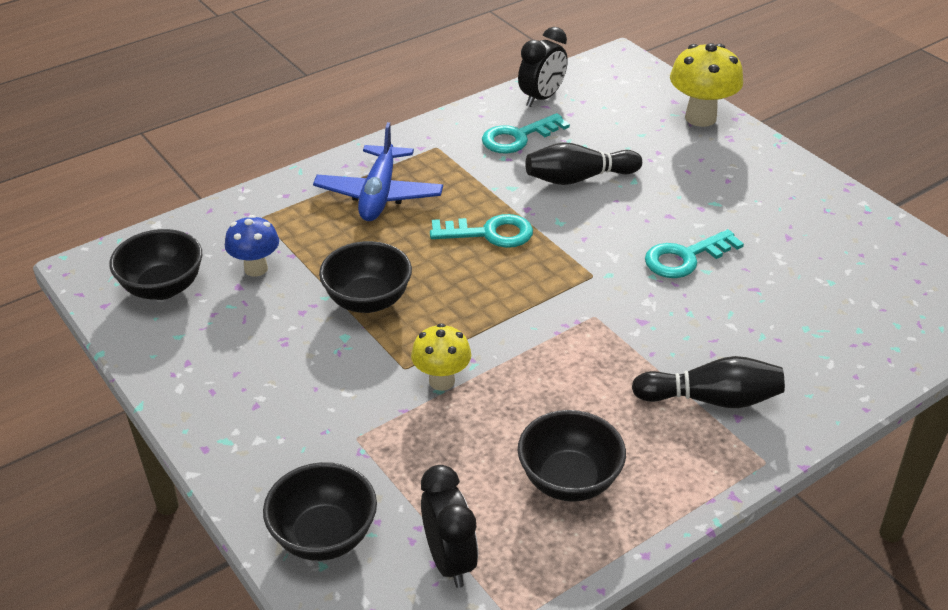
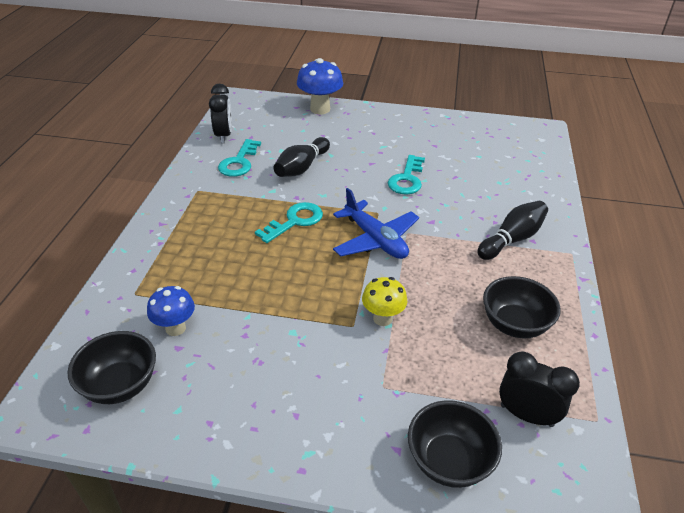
camera: 45 degrees left, 0 degrees up
blue plane [313,122,443,221] -> blue plane moved to [333,188,419,259]
black bowl [319,241,412,313] -> none
yellow mushroom [670,43,743,127] -> blue mushroom [297,58,343,115]

